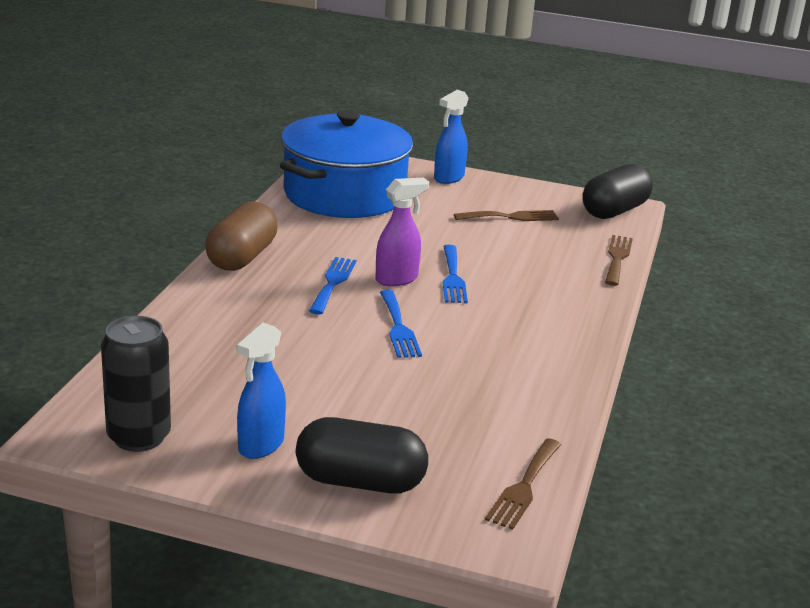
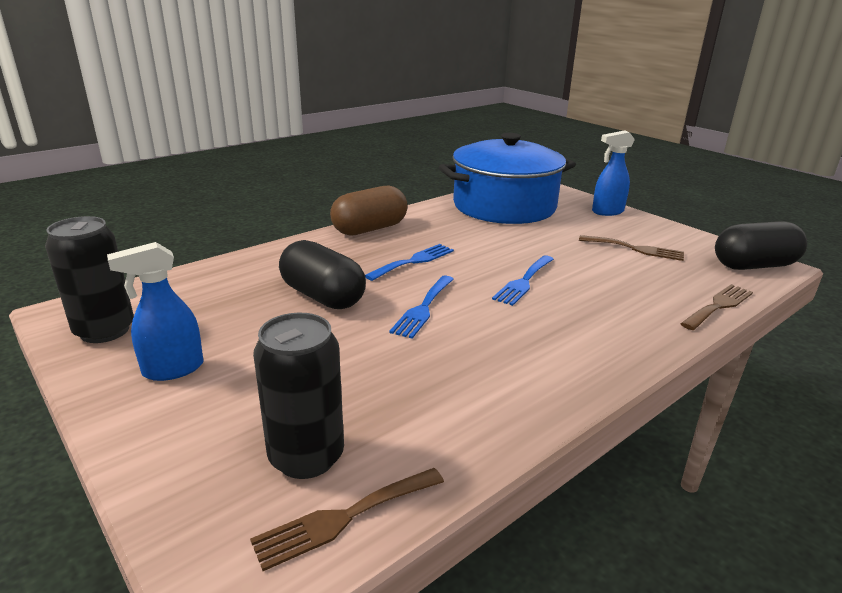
camera: 35 degrees right, 0 degrees up
black capsule [296,417,428,493] -> black capsule moved to [279,240,366,309]
purple spray bottle [375,178,429,286] -> none
none -> black can [253,313,344,479]

